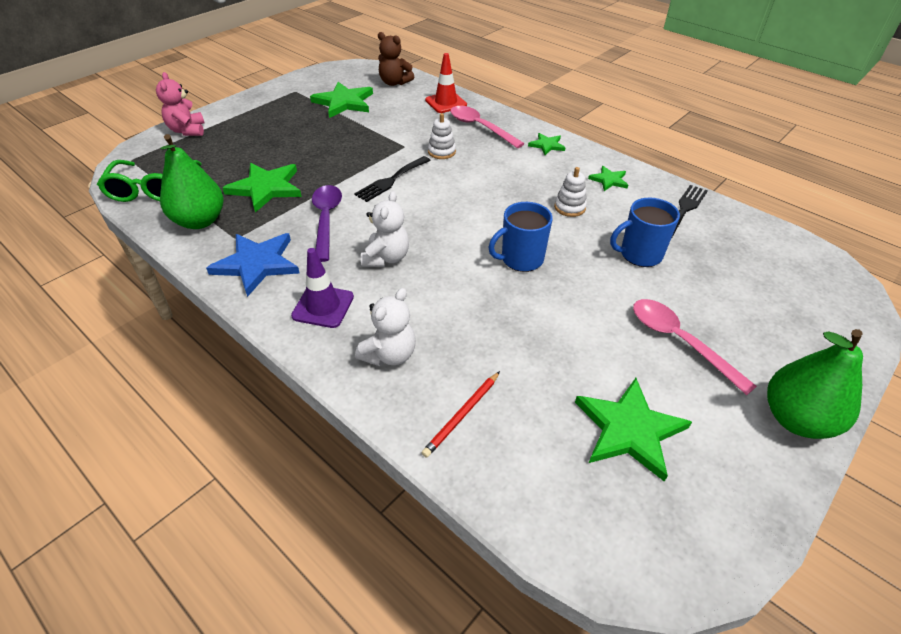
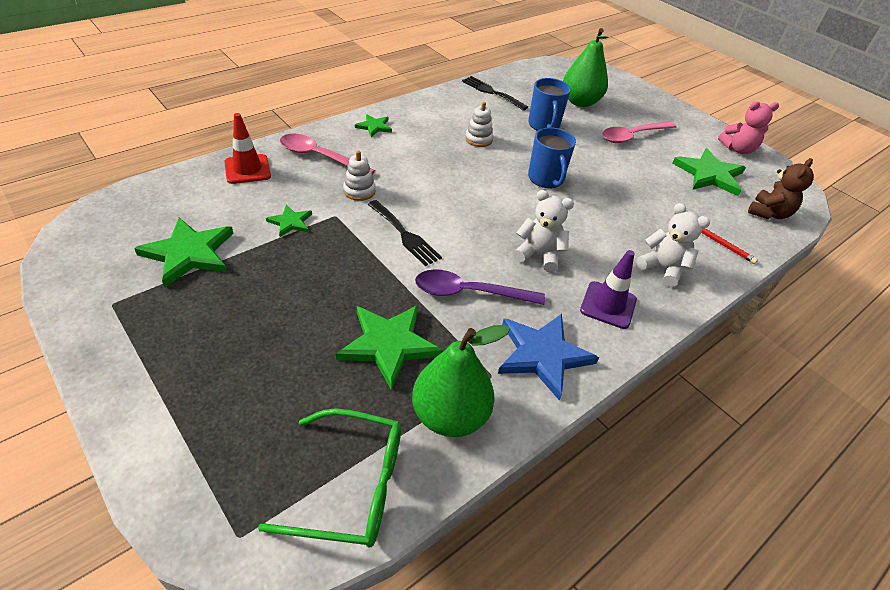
camera: 85 degrees left, 0 degrees up
pink teddy bear [156,72,205,136] -> pink teddy bear moved to [718,101,779,154]
brown teddy bear [378,32,414,86] -> brown teddy bear moved to [748,158,814,219]
pink spoon [450,106,525,148] -> pink spoon turned 60 degrees clockwise [280,134,375,175]
green star [588,166,628,191] -> green star moved to [266,205,312,237]
green pear [767,329,863,439] -> green pear moved to [563,28,609,107]

